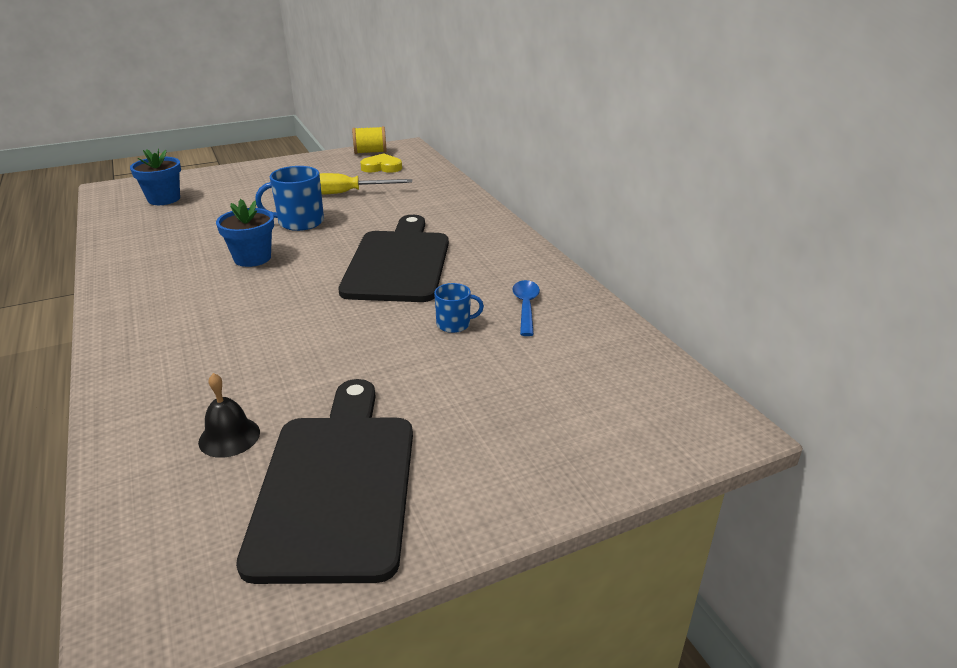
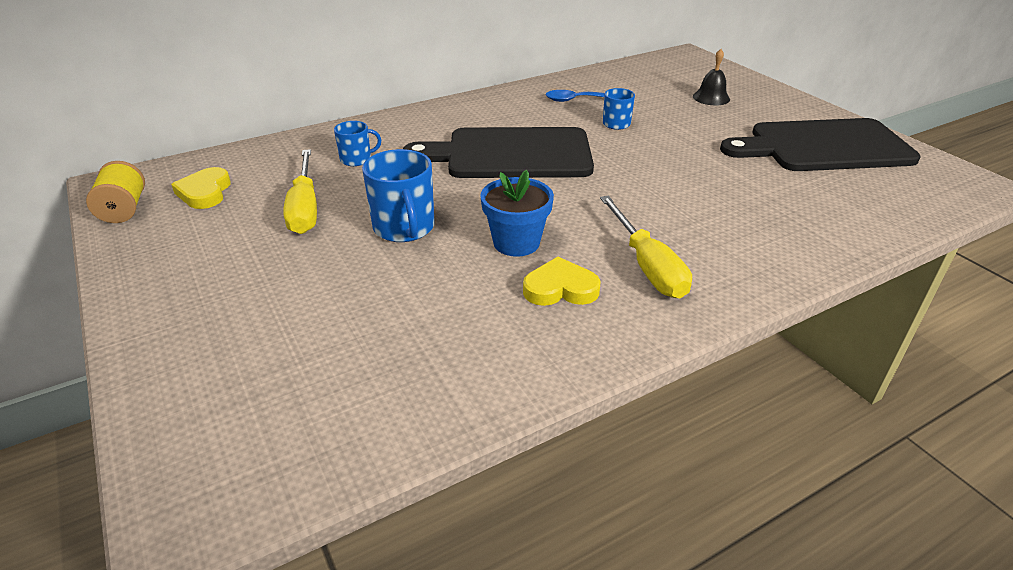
camera: 95 degrees left, 5 degrees up
blue flower pot [130,149,181,205] -> none
black bell [198,373,260,458] -> black bell moved to [693,49,730,105]
none -> blue mug [334,121,381,166]
none -> yellow heart [523,257,601,306]
none -> yellow screwdriver [600,195,692,298]

